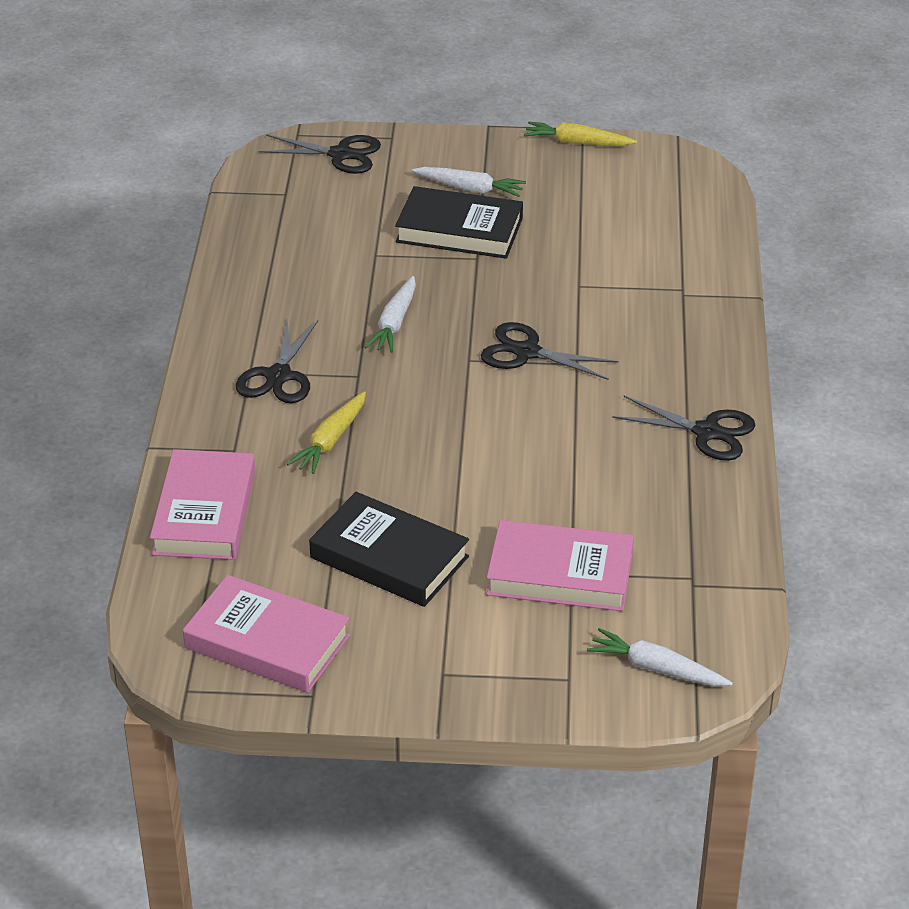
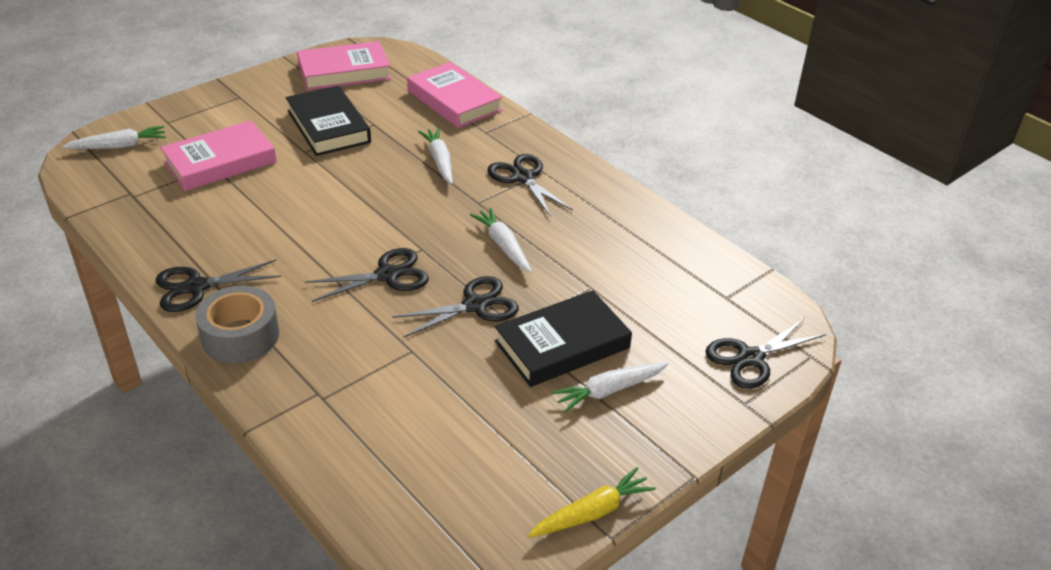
camera: 135 degrees right, 0 degrees up
yellow carrot [287,391,366,474] -> white carrot [418,128,453,184]
black book [309,492,469,607] -> black book turned 75 degrees clockwise [286,85,371,156]
none -> grey tape [195,286,279,363]
none -> black scissors [392,276,519,338]

